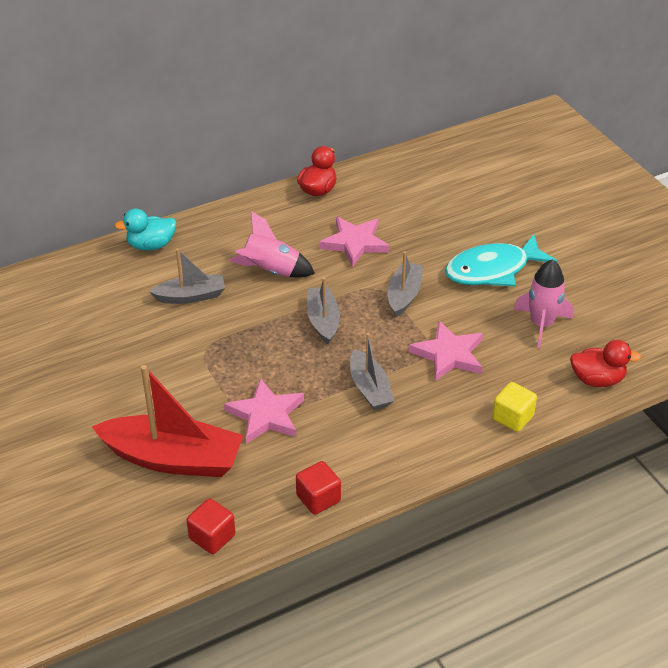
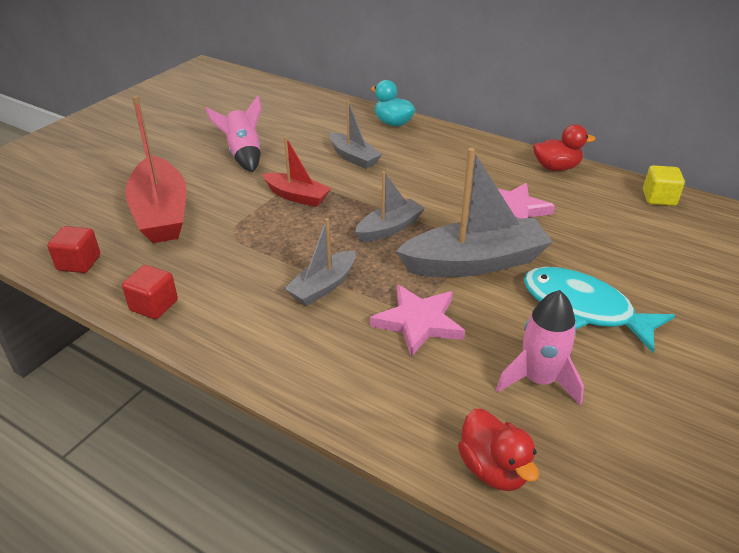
camera: 60 degrees right, 5 degrees down
pink star [224,378,304,444] -> none
pink rocket [229,211,315,278] -> pink rocket moved to [205,95,261,172]
grey boat [388,251,423,317] -> grey boat [396,148,553,277], size x1.77
yellow cube [492,382,537,432] -> yellow cube moved to [643,165,685,206]
none -> red boat [262,136,331,207]

